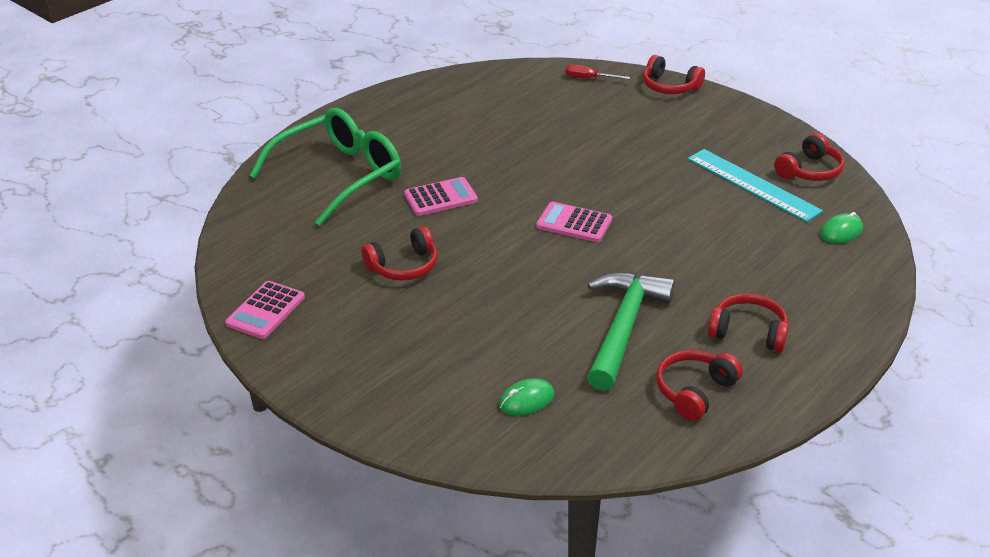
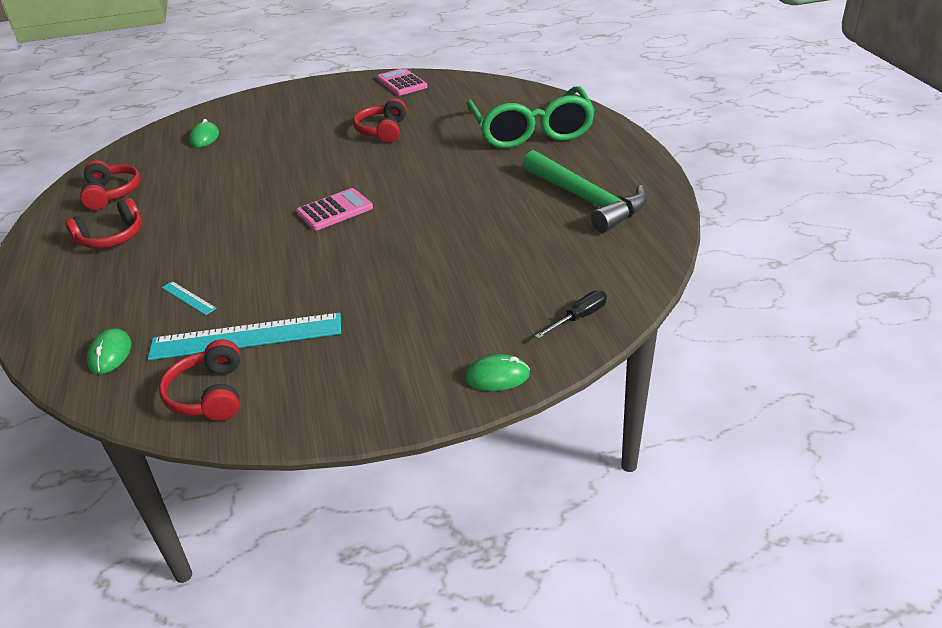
camera: 125 degrees right, 0 degrees up
pink calculator [404,177,478,216] -> none
red screwdriver [565,65,630,79] -> black screwdriver [535,290,607,339]
green hammer [587,272,675,391] -> green hammer moved to [522,150,648,233]
red headphones [643,55,705,94] -> green mouse [465,354,530,391]
none -> turquoise ruler [162,281,217,315]

